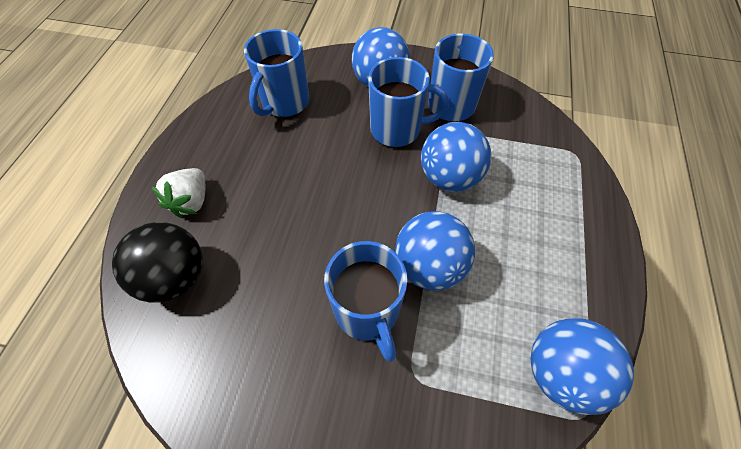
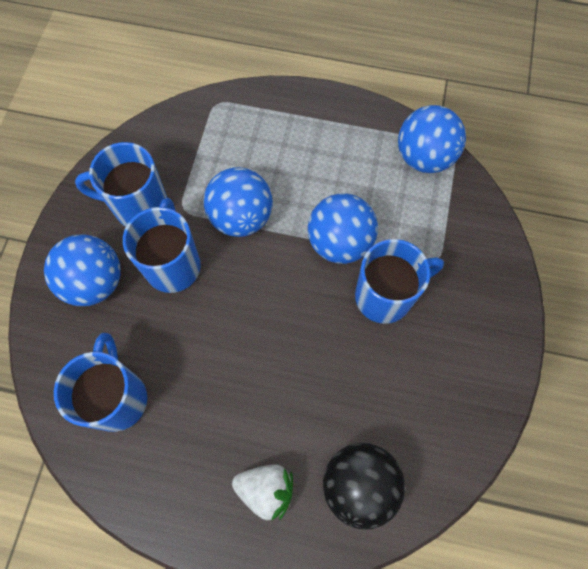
camera: 90 degrees left, 10 degrees up
blue mug [244,29,309,117] -> blue mug turned 120 degrees counterclockwise [54,333,147,432]

